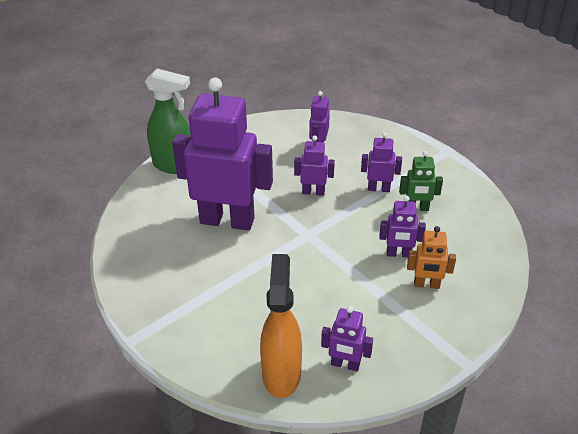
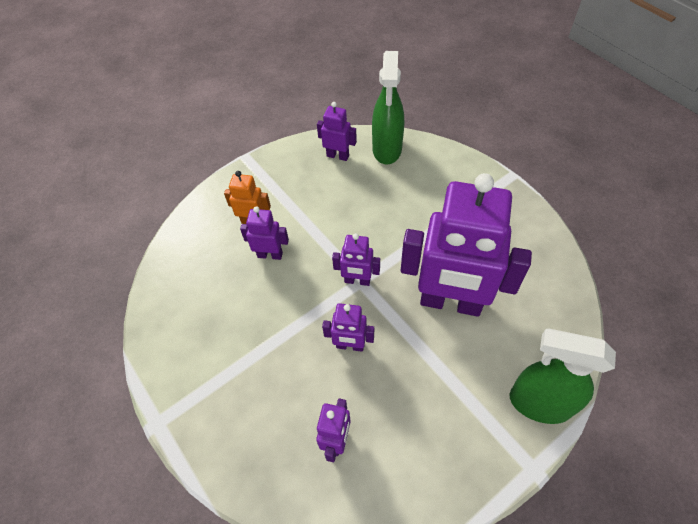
camera: 175 degrees left, 15 degrees up
orange spray bottle [260,254,302,398] -> green spray bottle [372,51,404,165]
purple robot [361,132,402,192] -> purple robot moved to [332,233,380,286]
green robot [399,151,443,211] -> none

